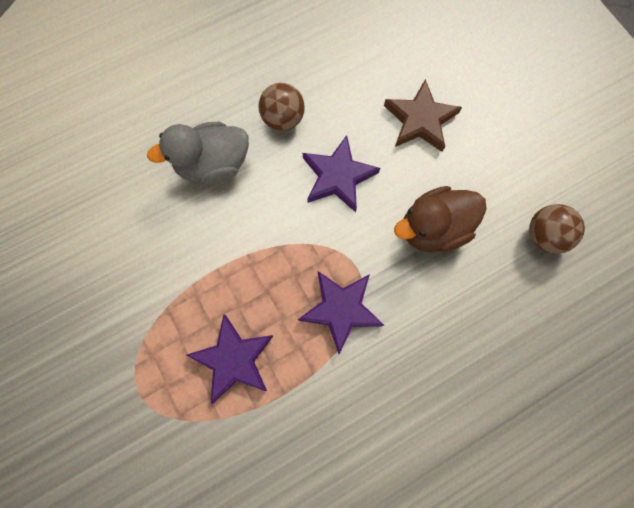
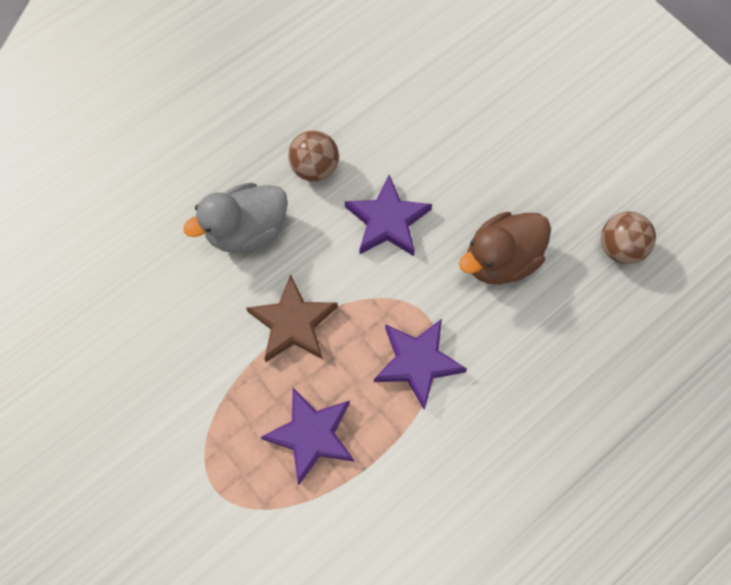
camera: 10 degrees left, 5 degrees down
brown star [384,79,462,152] -> brown star moved to [246,274,338,362]

